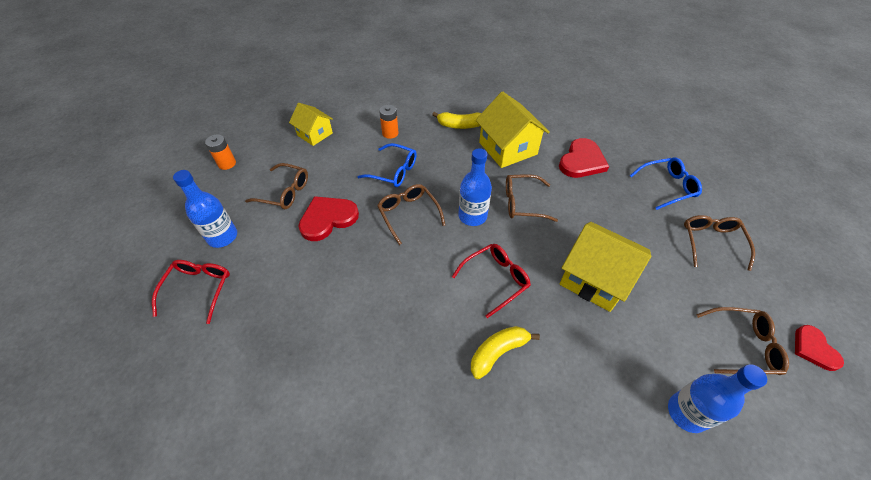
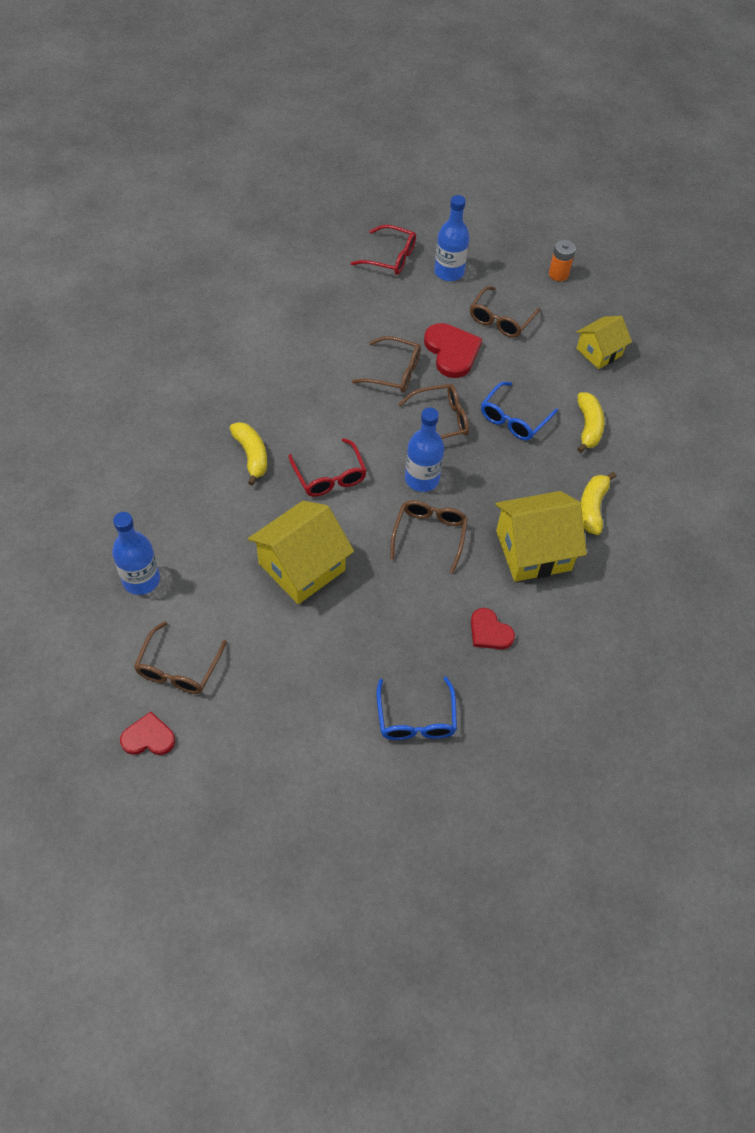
camera: 100 degrees right, 5 degrees up
orange battery [379,105,399,139] -> yellow banana [577,392,605,453]
red heart [559,138,609,178] -> red heart [471,608,515,649], size x0.63
brown glasses [684,215,755,271] -> brown glasses moved to [352,336,421,393]

